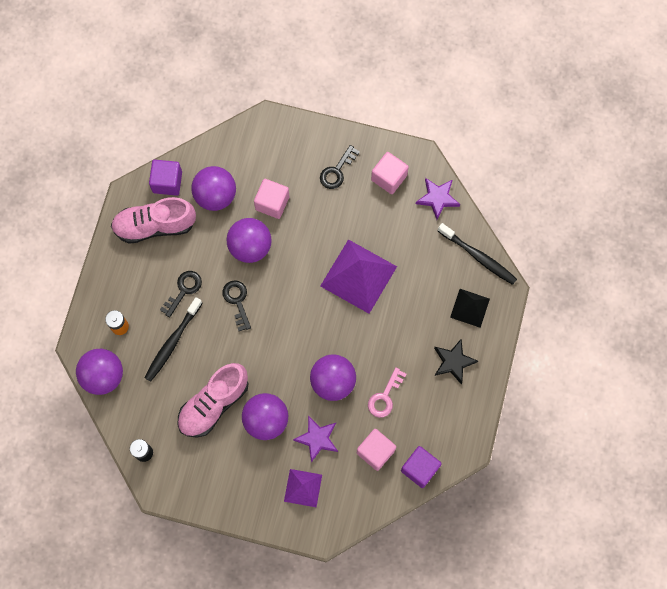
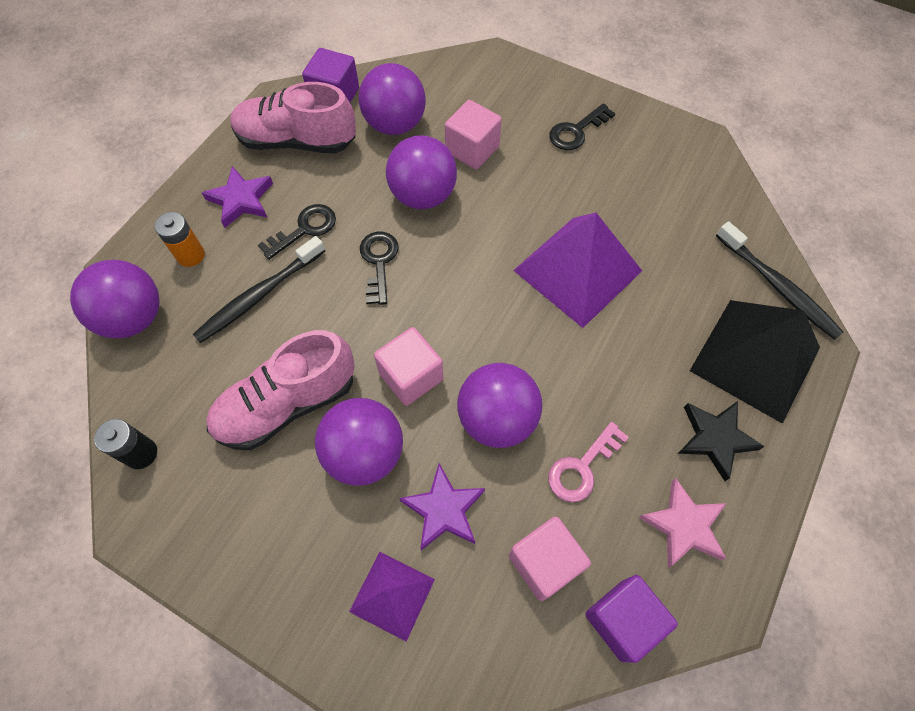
camera: 15 degrees right, 10 degrees down
pink cube [371,152,409,194] -> pink cube moved to [374,327,443,406]
purple star [416,178,460,219] -> purple star moved to [202,166,273,228]
black pyramid [450,289,490,328] -> black pyramid [690,300,820,424], size x1.79
none -> pink star [638,478,727,568]

